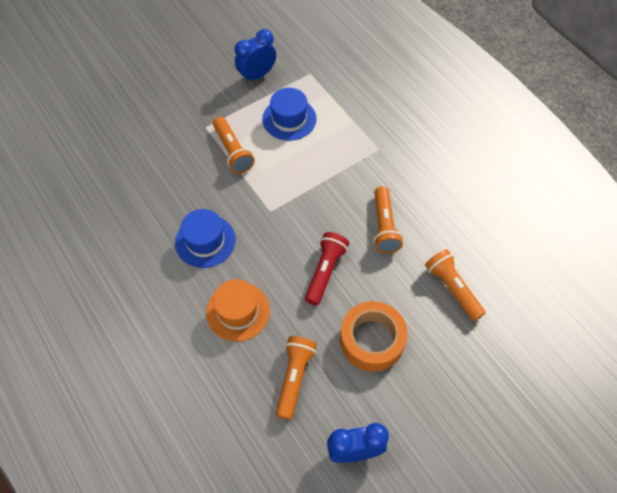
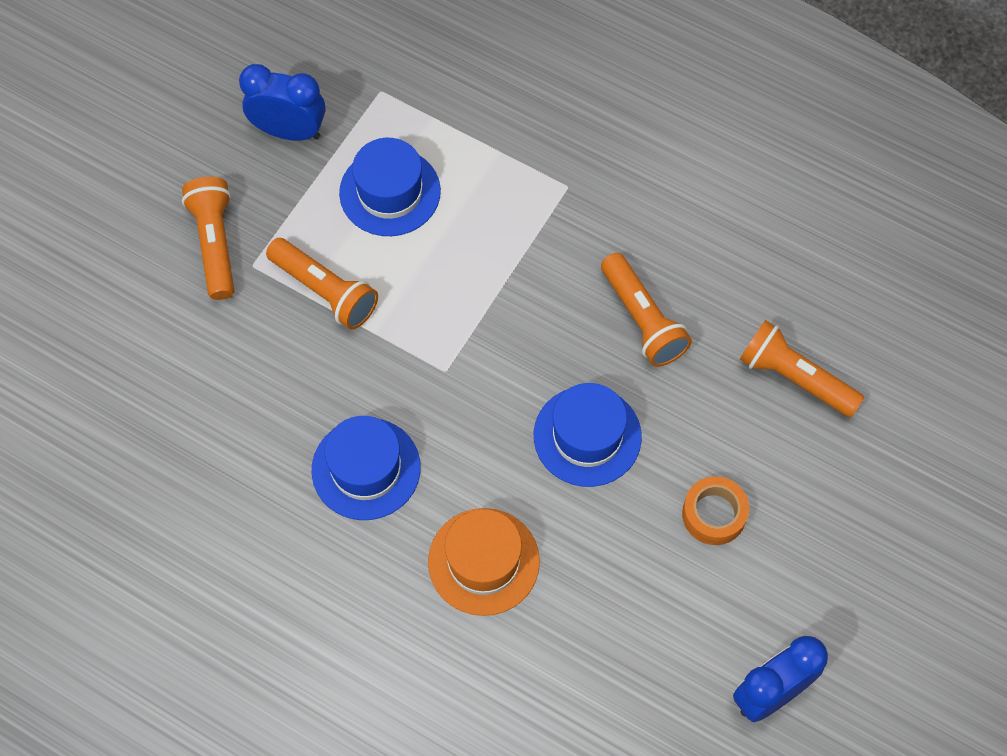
camera: 25 degrees left, 5 degrees up
blue clock [235,29,276,83] -> blue clock turned 75 degrees clockwise [239,64,325,141]
orange flashlight [276,336,317,420] -> orange flashlight moved to [182,177,234,300]
red flashlight [305,232,349,306] -> blue hat [534,383,642,487]
orange tape [340,301,408,372] -> orange tape [682,476,749,545], size x0.59

